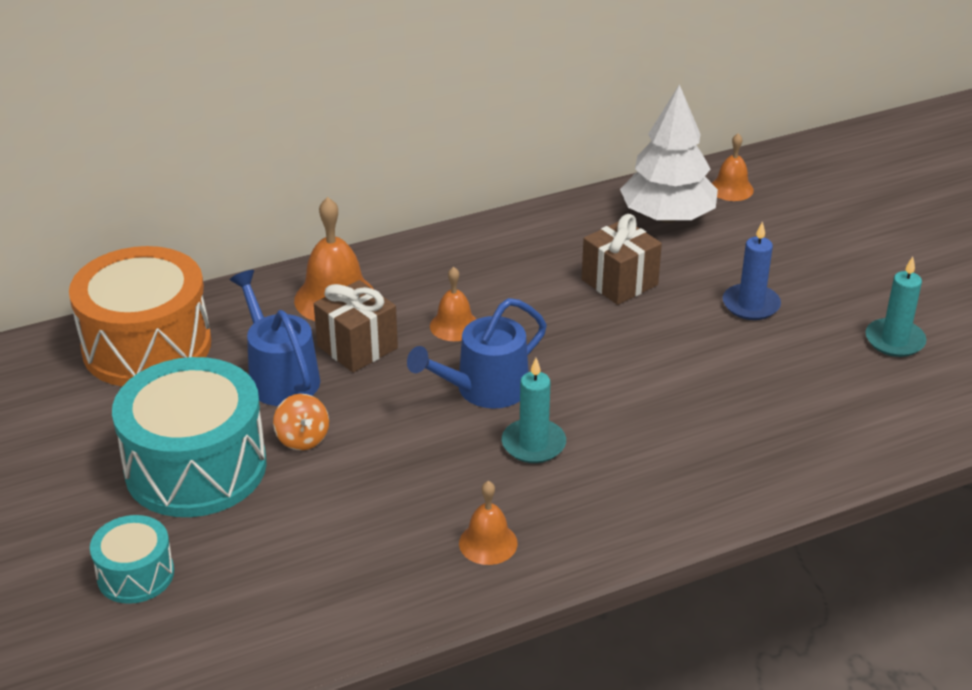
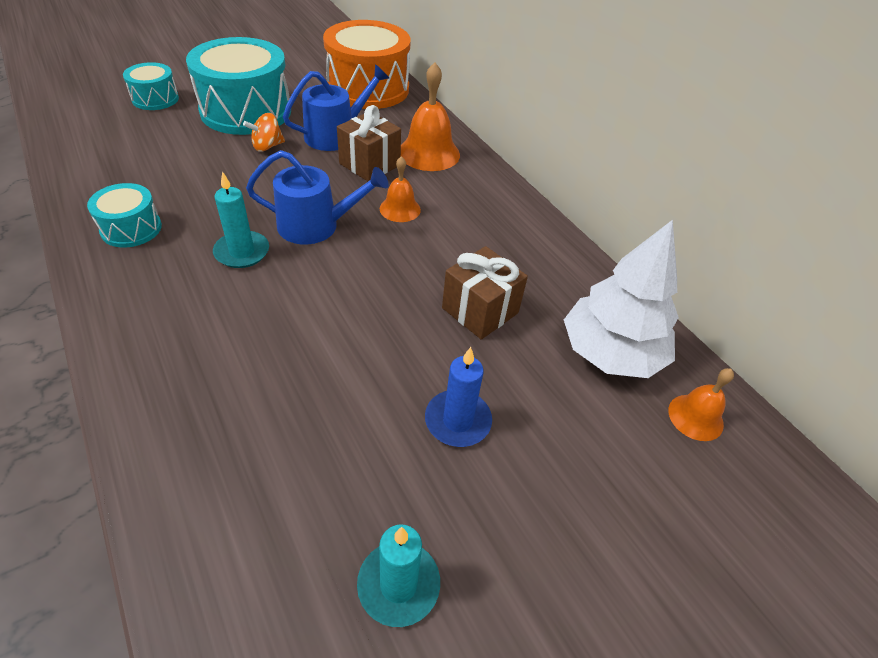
camera: 80 degrees right, 10 degrees up
blue watering can [407,298,547,409] -> blue watering can turned 135 degrees clockwise [246,150,389,244]
orange bell [459,481,518,565] -> turquoise drum [87,183,162,247]

